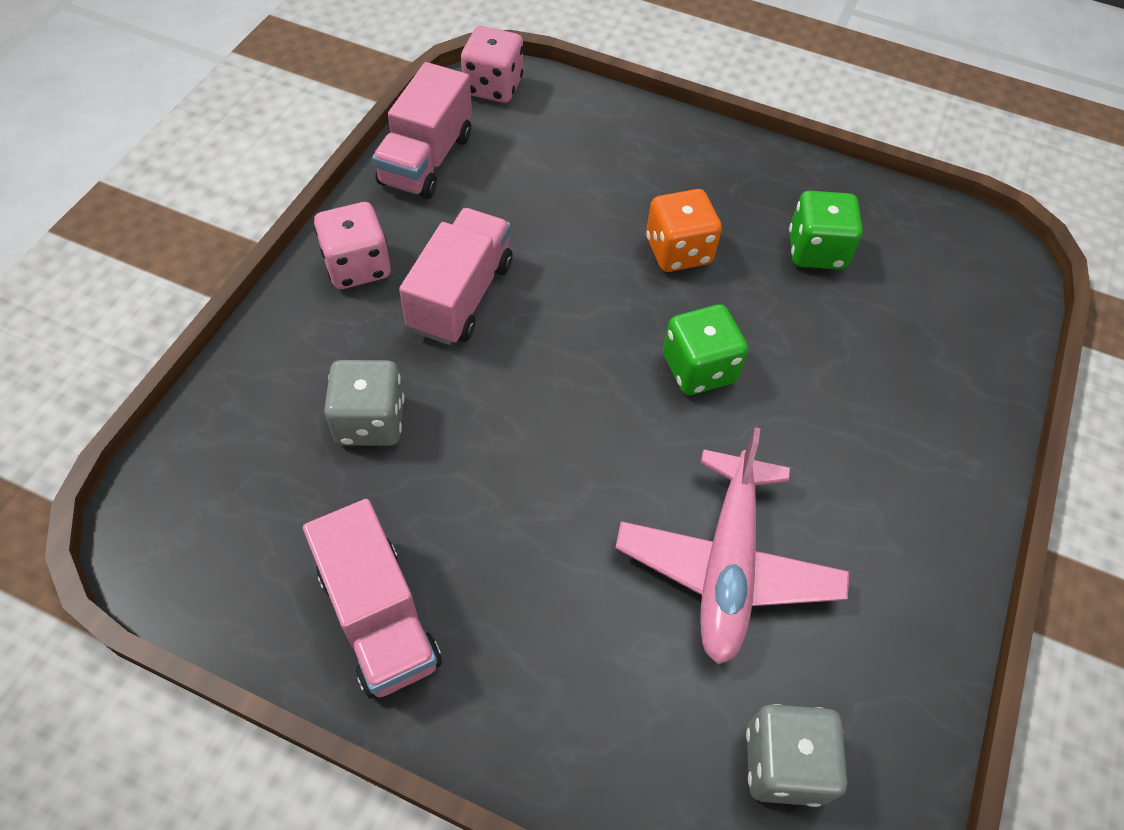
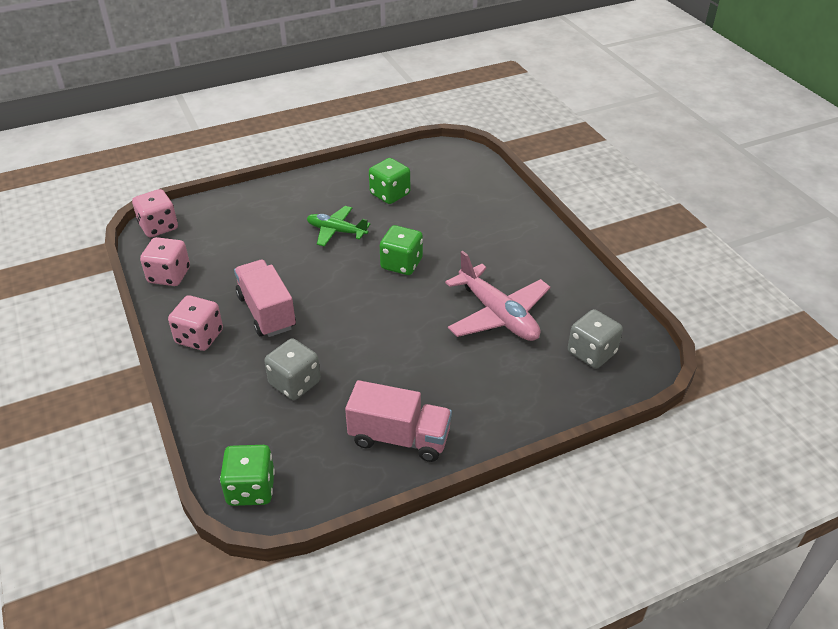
camera: 45 degrees left, 15 degrees down
pink truck [372,62,472,199] -> pink dice [140,237,190,286]
orange dice [646,189,722,272] -> green plane [307,206,371,247]
none -> green dice [220,445,275,506]

